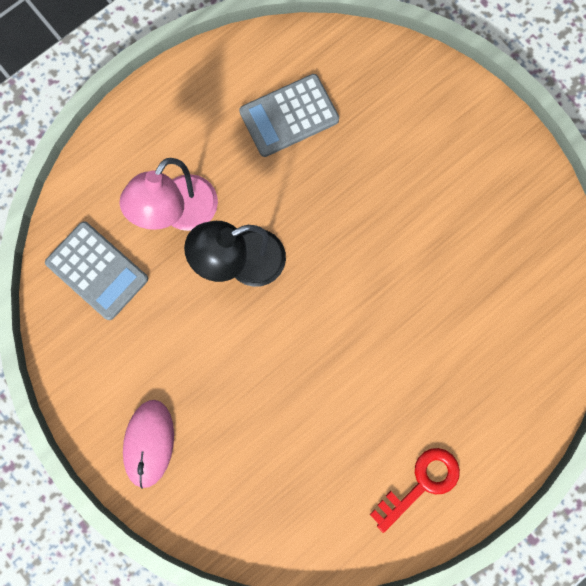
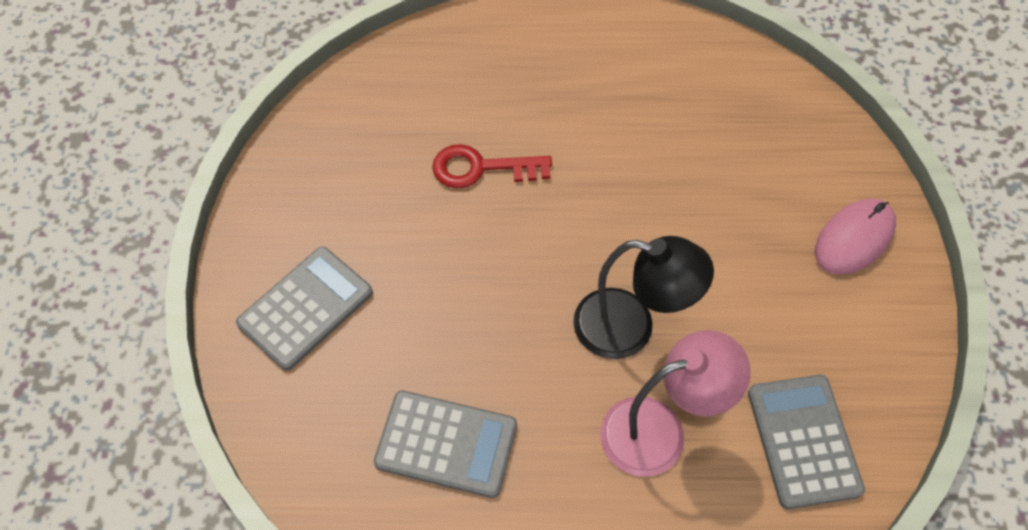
camera: 140 degrees left, 20 degrees down
red key [370,448,460,533] -> red key moved to [432,144,552,188]
none -> grey calculator [236,247,373,371]

